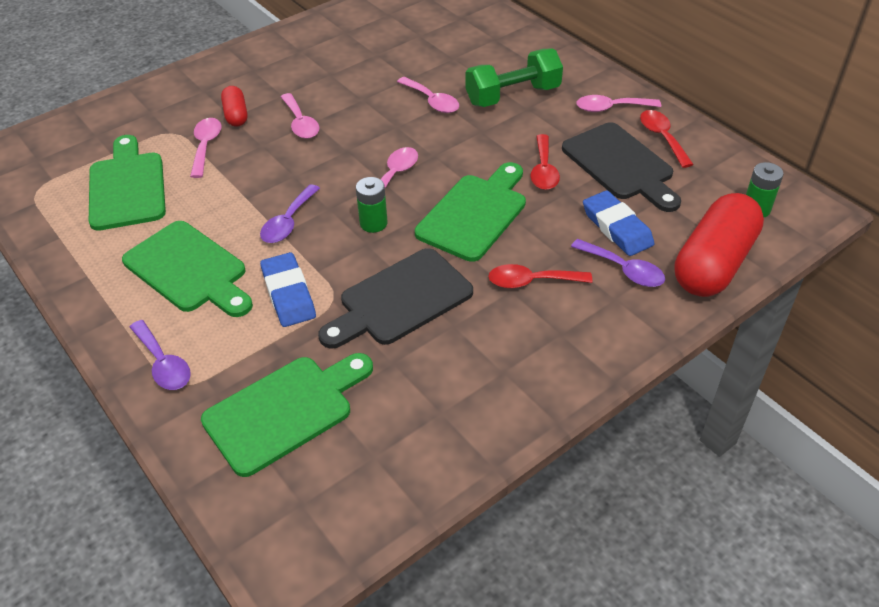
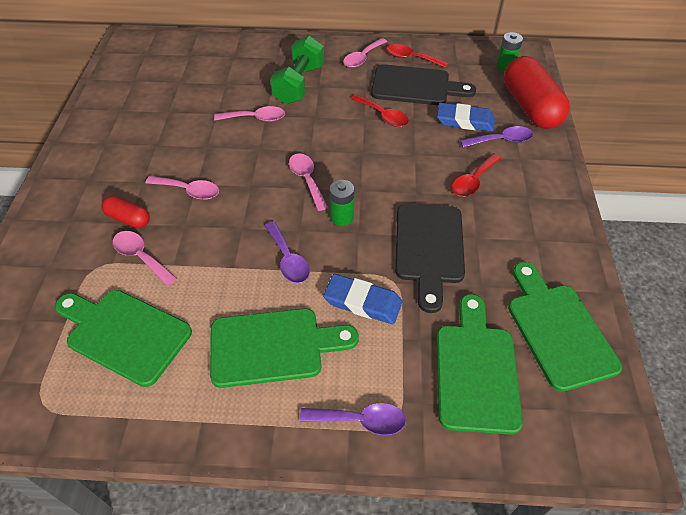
camera: 50 degrees left, 5 degrees up
green cutting board [415,162,526,262] -> green cutting board moved to [508,262,622,392]

